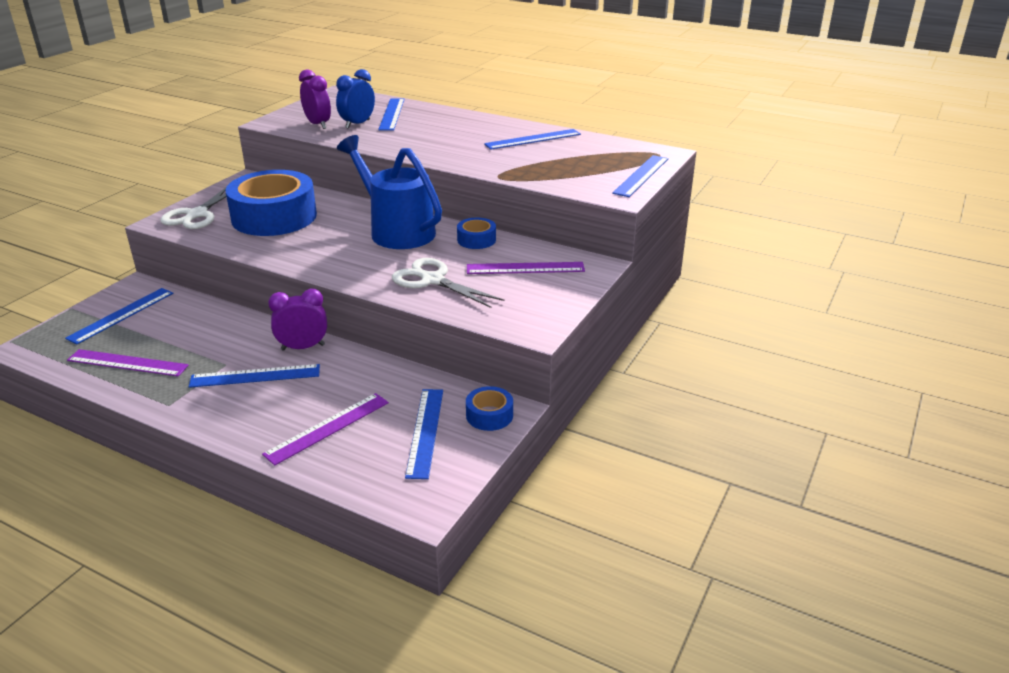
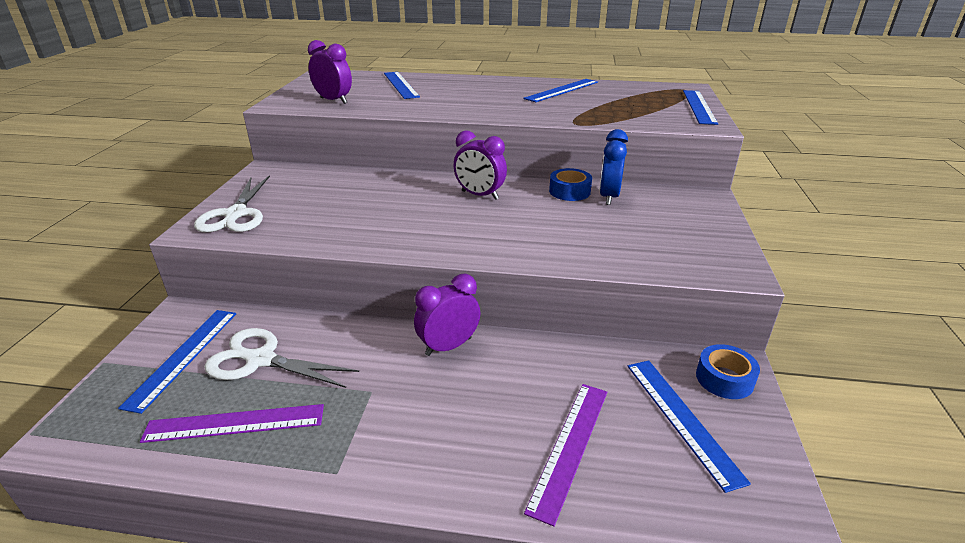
camera: 20 degrees left, 0 degrees up
blue ruler [188,364,320,388] -> none
blue tape [225,170,317,236] -> none
blue clock [336,69,375,129] -> blue clock moved to [599,129,628,205]
blue watering can [337,135,442,249] -> purple clock [454,130,507,200]
white scissors [392,258,504,308] -> white scissors moved to [204,328,359,388]
purple ruler [467,262,585,274] -> none

